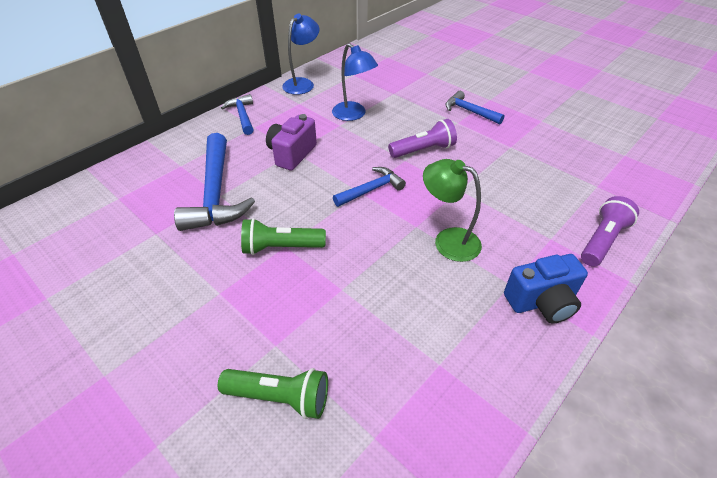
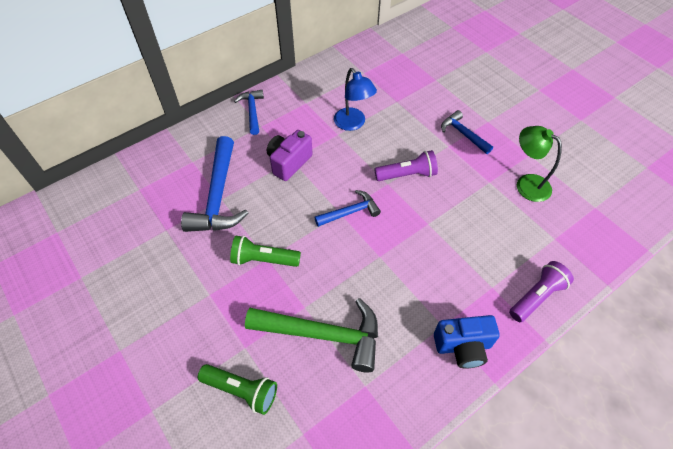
camera: 10 degrees right, 10 degrees up
blue lamp [282,14,319,95] -> none
green lamp [423,159,482,262] -> green lamp moved to [517,126,562,202]
none -> green hammer [245,298,378,373]

